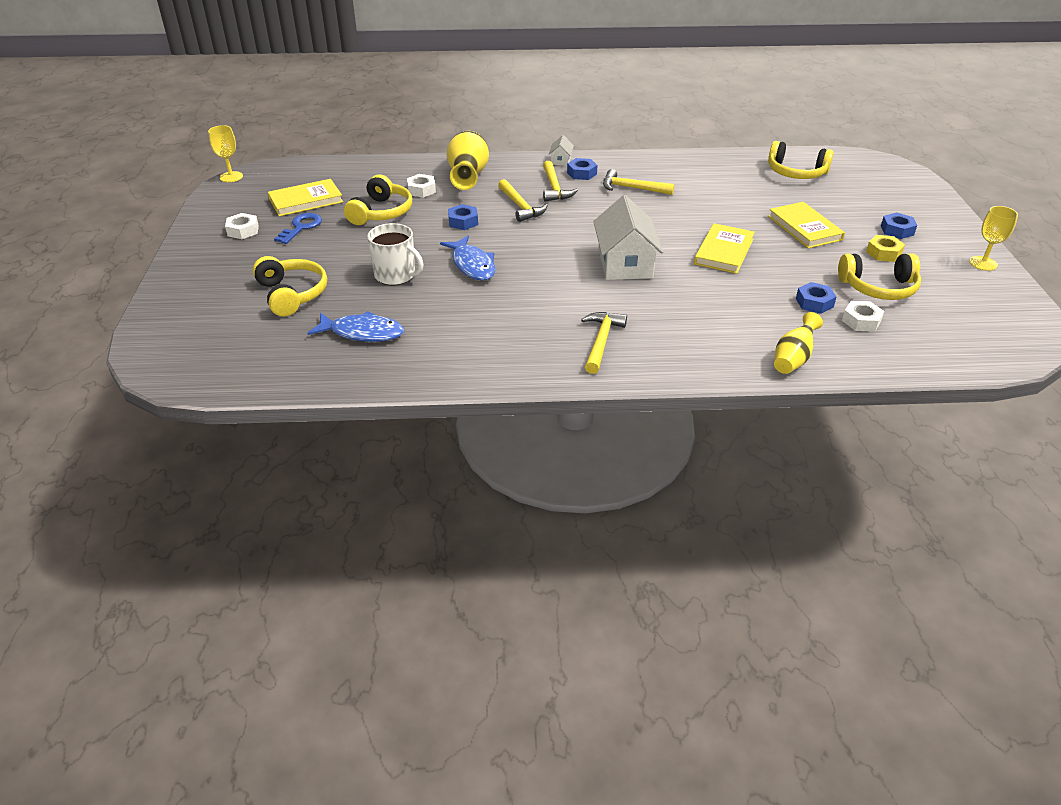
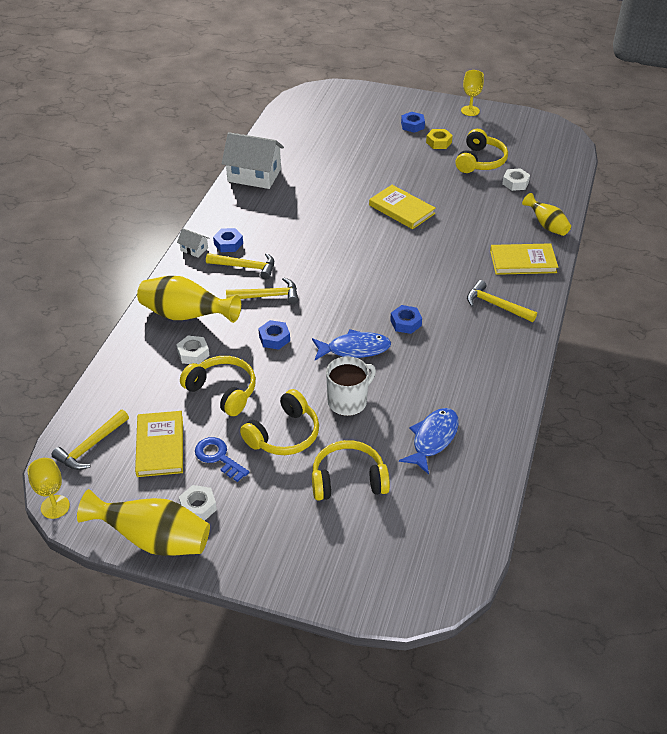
camera: 70 degrees left, 5 degrees up
white house [593,195,663,280] -> white house moved to [221,132,284,189]
yellow hammer [603,169,675,195] -> yellow hammer moved to [52,410,129,470]
yellow headphones [768,141,834,179] -> yellow headphones moved to [240,389,319,455]
yellow book [768,202,845,248] -> yellow book moved to [490,243,558,275]
blue nut [796,282,836,314] -> blue nut moved to [390,305,422,334]
none -> yellow vase [77,489,210,556]

